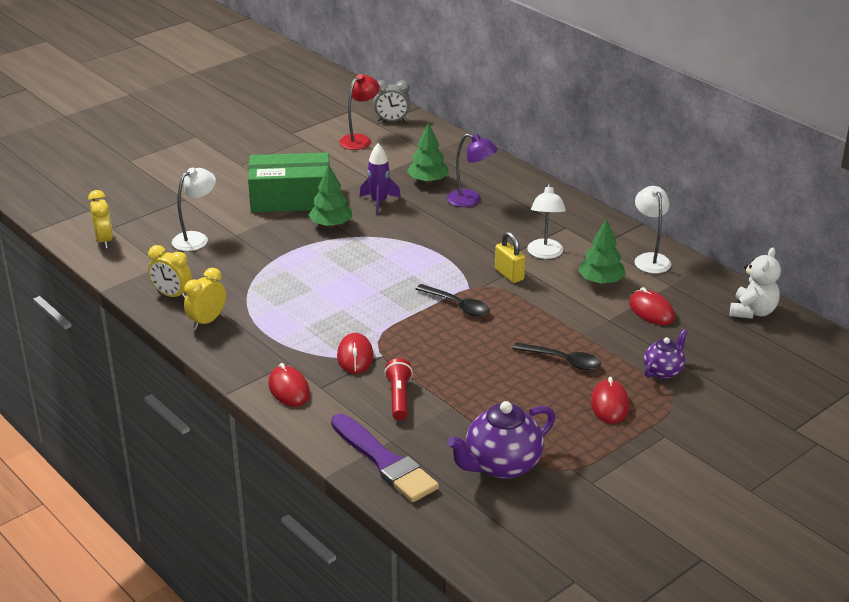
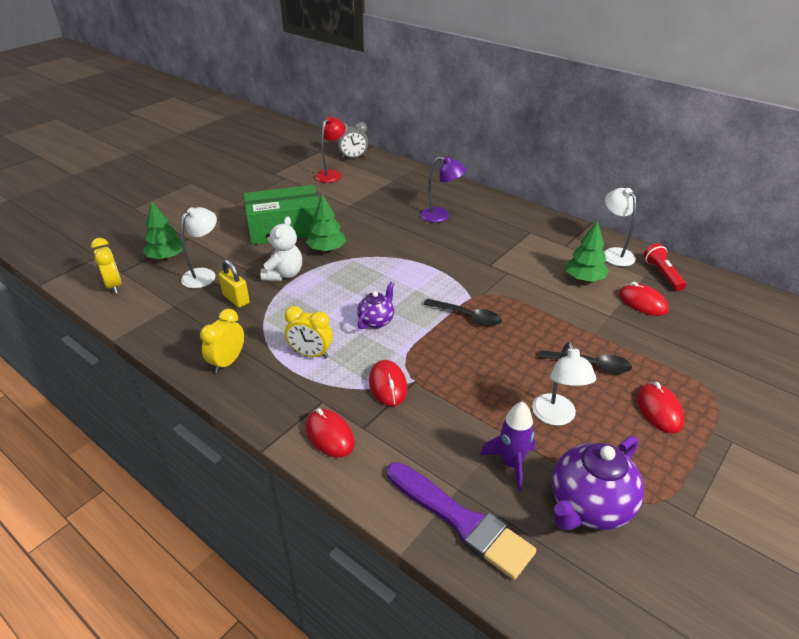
camera: 10 degrees left, 5 degrees up
yellow clock [148,245,192,300] -> yellow clock moved to [285,306,333,358]
purple rocket [359,144,401,215] -> purple rocket moved to [480,401,536,491]
red flashlight [384,358,413,420] -> red flashlight moved to [644,244,686,291]
green tree [407,122,449,183] -> green tree moved to [143,201,183,260]
yellow padlock [495,231,525,283] -> yellow padlock moved to [218,259,250,308]
white lamp [527,183,566,259] -> white lamp moved to [532,342,596,426]
purple teapot [644,329,688,379] -> purple teapot moved to [357,282,394,329]
white teddy bear [730,247,781,319] -> white teddy bear moved to [260,216,302,281]

